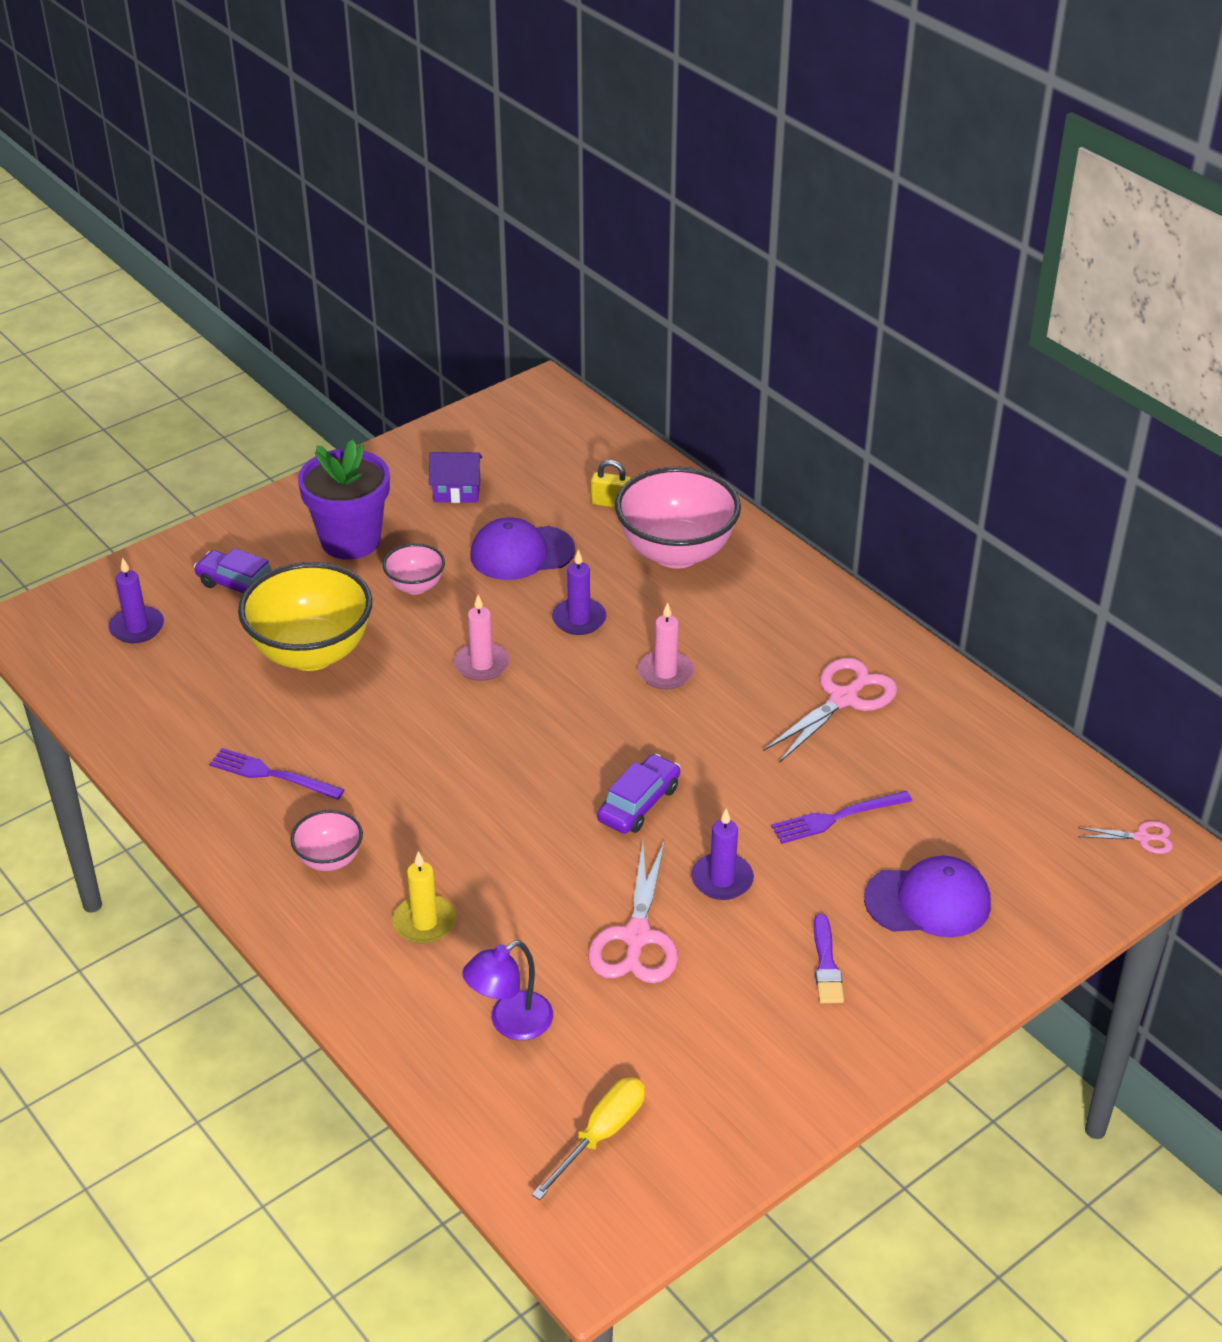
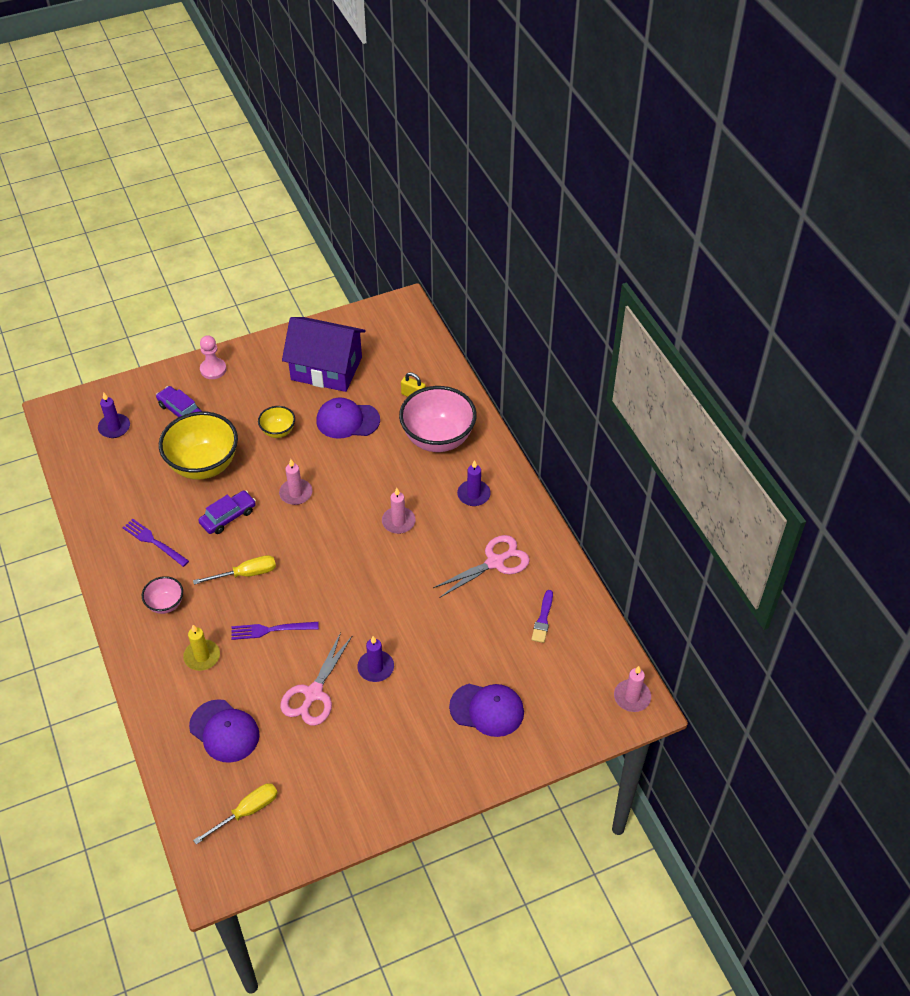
camera: 15 degrees right, 10 degrees up
purple flower pot [298,439,390,560] -> none
pink bowl [383,543,445,595] -> yellow bowl [258,406,295,438]
purple house [429,452,482,503] -> purple house [282,317,366,392], size x2.16
purple lamp [462,940,553,1040] -> purple cap [189,699,260,763]
purple candle [552,549,606,635] -> purple candle moved to [457,460,491,506]
purple car [597,754,680,834] -> purple car moved to [198,491,256,534]
purple fork [771,791,912,844] -> purple fork moved to [231,622,319,640]
purple brush [814,914,844,1003] -> purple brush moved to [531,590,553,643]
pink scissors [1078,821,1173,854] -> pink candle [614,666,651,712]
none -> yellow screwdriver [193,555,276,585]
none -> pink pawn [200,335,227,379]

